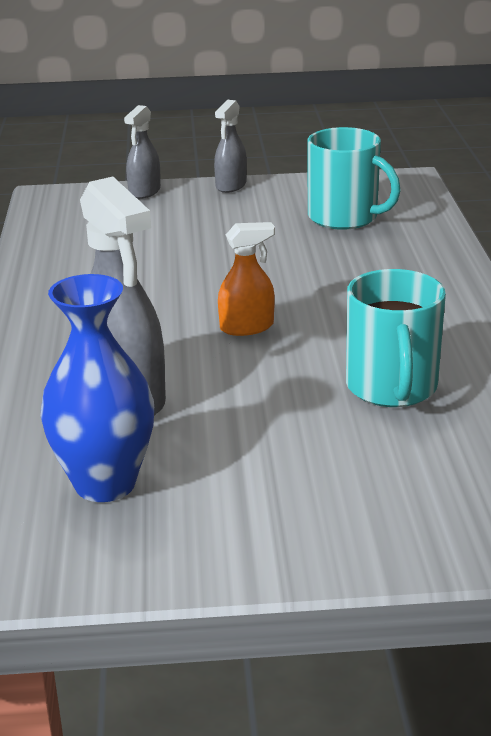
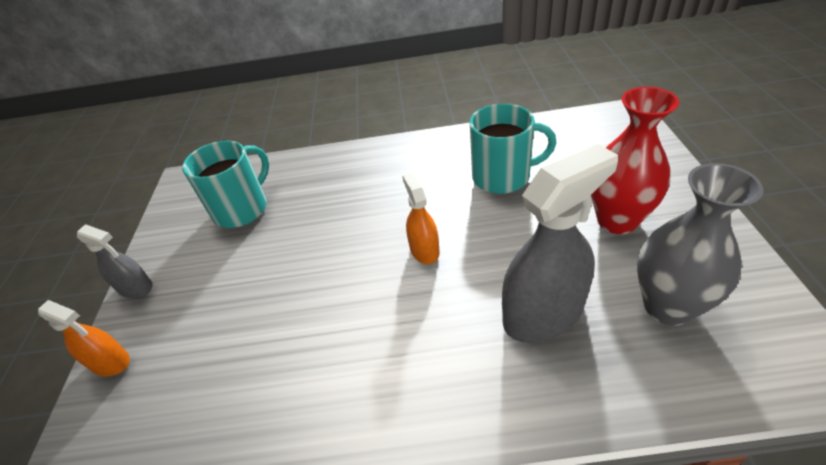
camera: 85 degrees left, 15 degrees up
blue vase [41,274,154,502] -> grey vase [637,163,764,326]
grey spray bottle [124,105,161,199] -> orange spray bottle [38,300,130,376]
none -> red vase [591,87,679,234]

